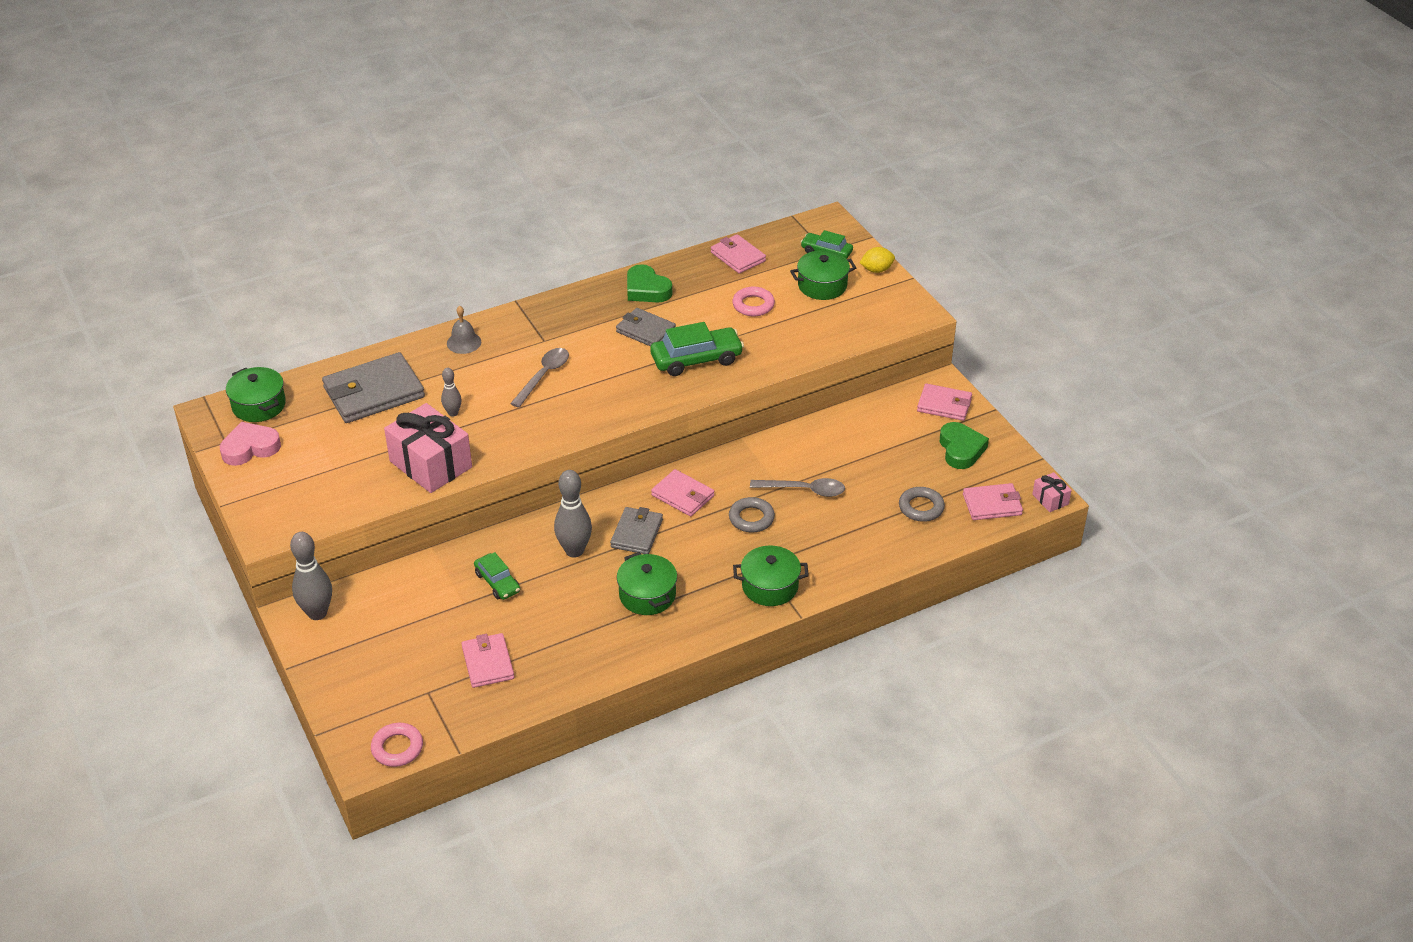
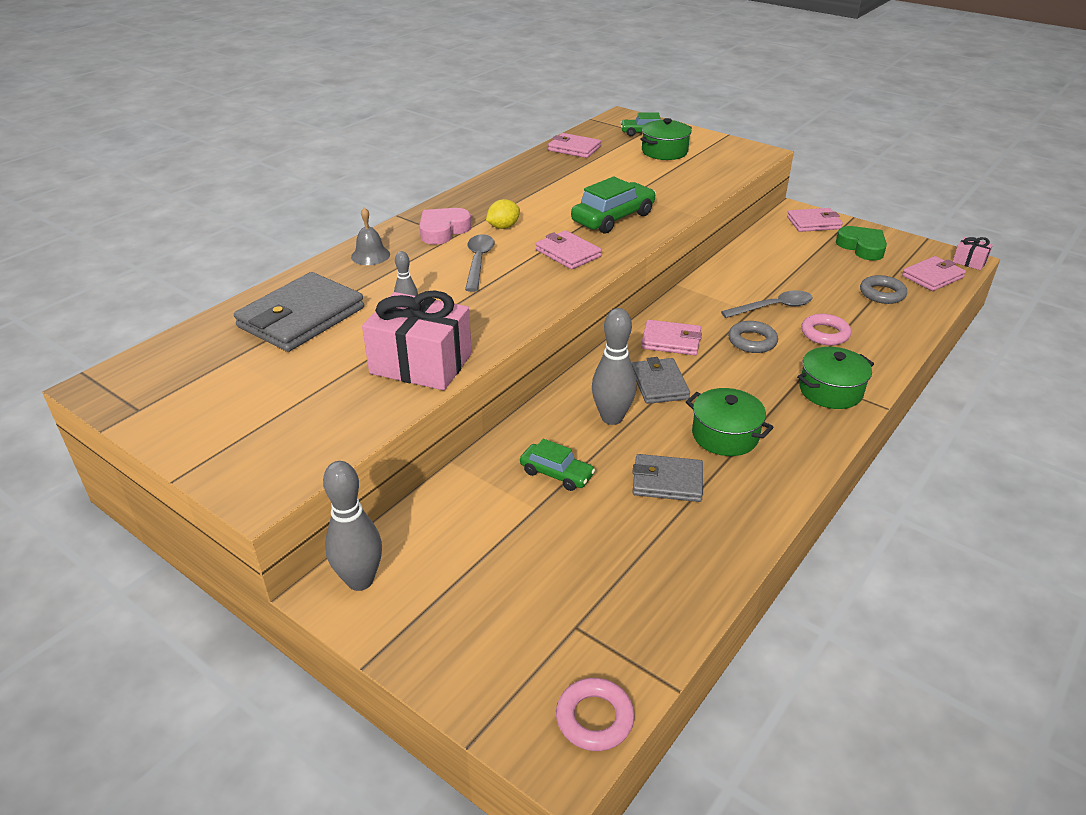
camera: 25 degrees left, 5 degrees down
pink heart [220,422,281,466] -> pink heart moved to [419,208,472,244]
green pot [226,367,286,422] -> none
pink wallet [462,633,514,688] -> pink wallet moved to [536,230,602,269]
grey wallet [616,308,676,347] -> grey wallet moved to [632,454,703,502]
green heart [627,264,672,303] -> none
pink ring [732,287,775,316] -> pink ring moved to [801,314,851,345]
yellow lemon [860,247,895,273] -> yellow lemon moved to [486,199,520,229]

